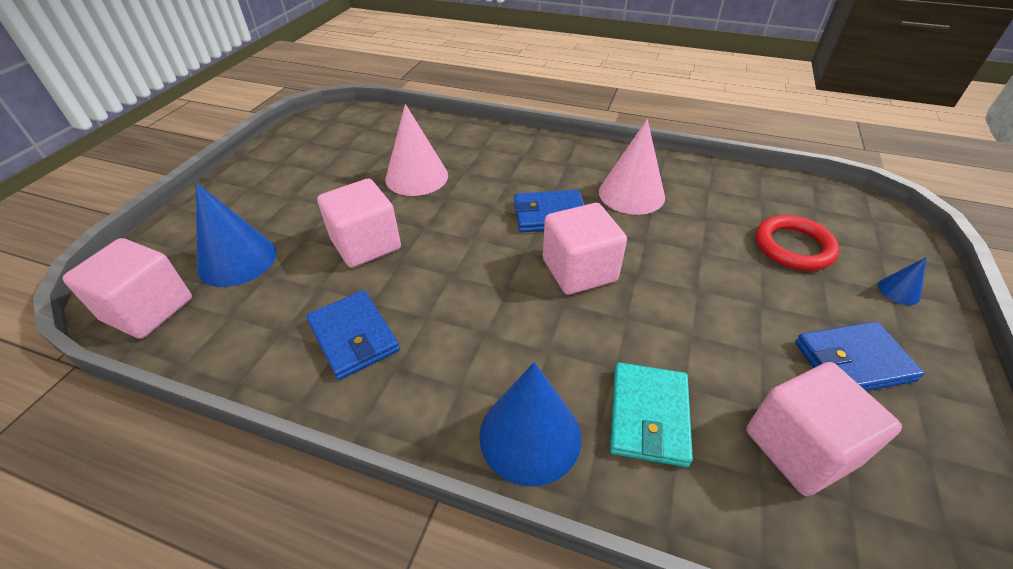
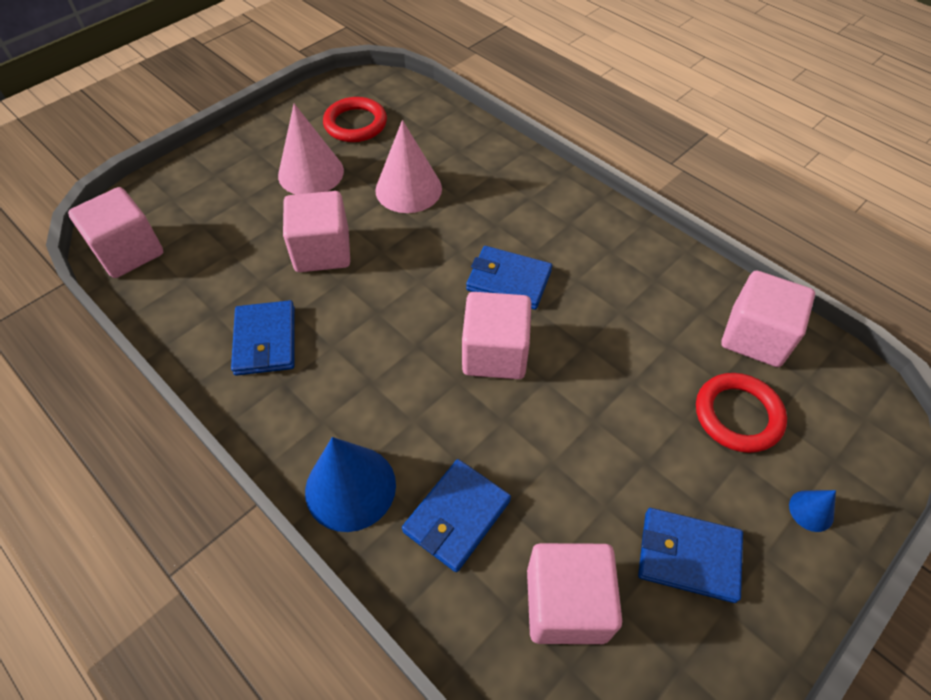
camera: 25 degrees right, 10 degrees up
blue cone [196,183,277,287] -> none
pink cone [599,119,665,215] -> pink cone moved to [278,104,344,194]
turquoise wallet [610,362,693,467] -> blue wallet [402,459,511,572]
none -> red ring [323,97,387,142]
none -> pink cube [721,270,815,367]

